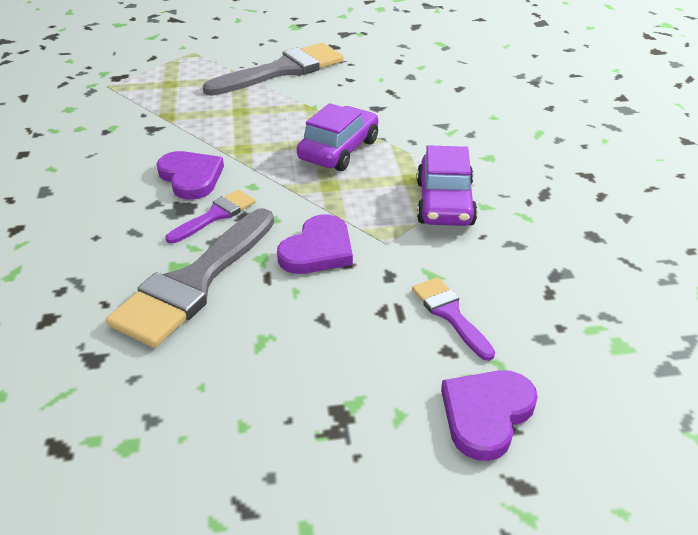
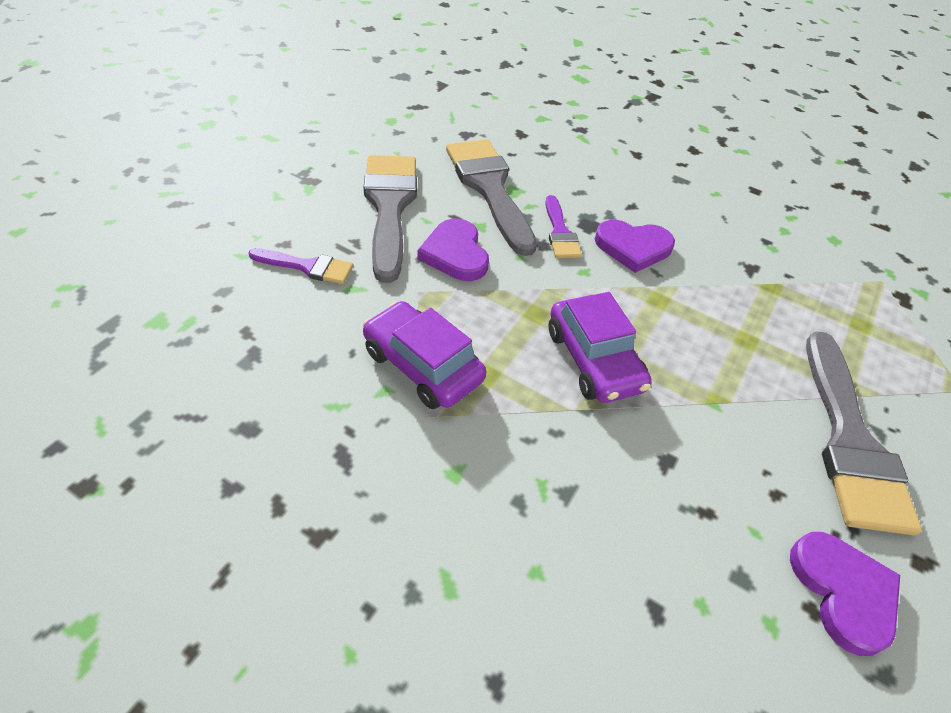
camera: 125 degrees right, 10 degrees up
purple heart [441,370,538,461] -> purple heart moved to [790,532,900,656]
none -> grey brush [363,155,417,283]

